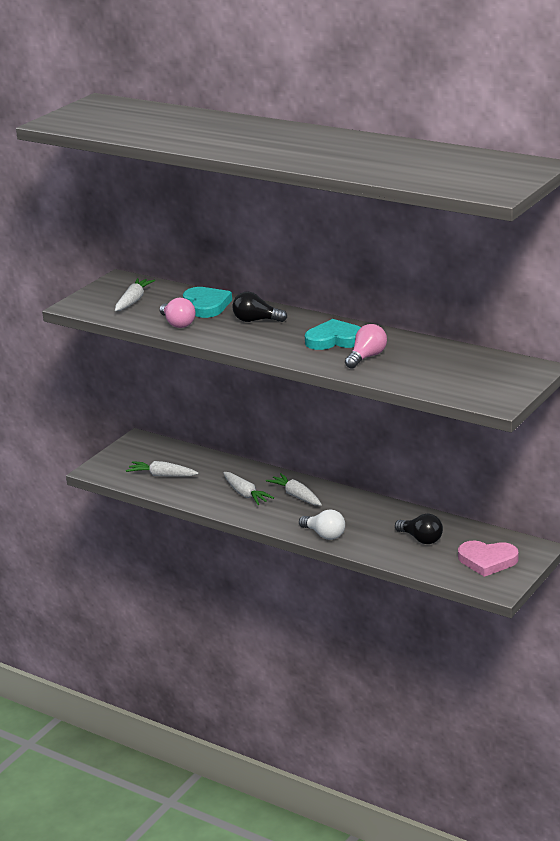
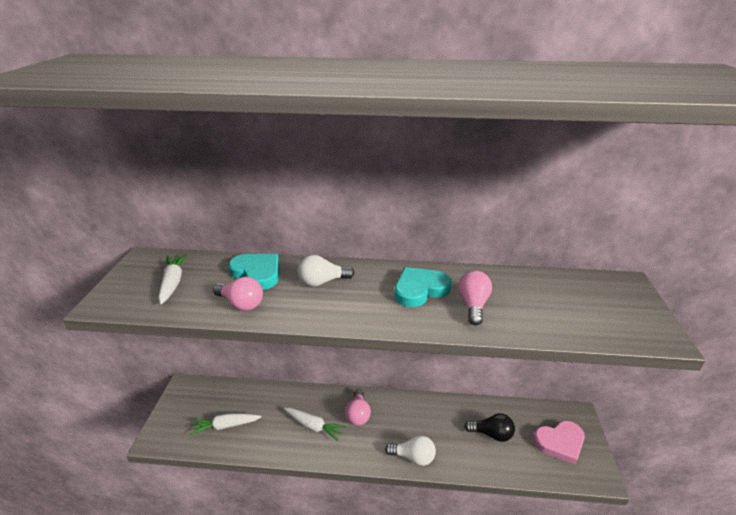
camera: 30 degrees left, 5 degrees up
black light bulb [232,292,287,322] -> white light bulb [297,255,354,287]
white carrot [266,473,322,506] -> pink light bulb [345,389,371,426]

